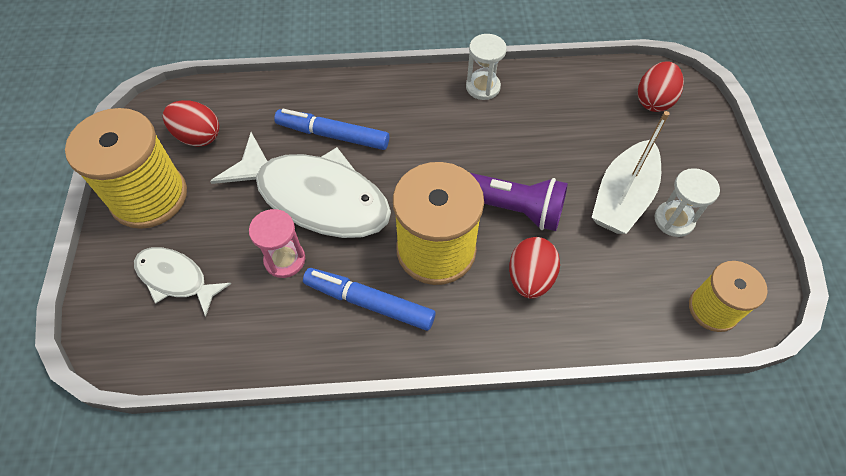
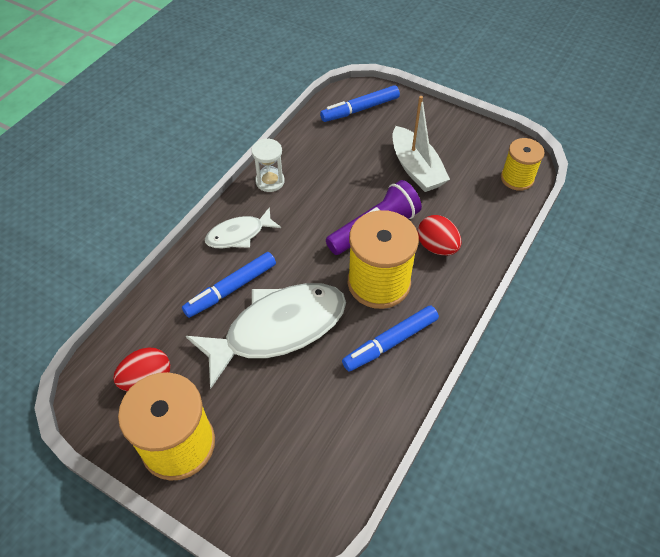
camera: 55 degrees left, 5 degrees down
white fish [134,247,231,317] -> white fish moved to [205,207,281,248]
pink hourglass [249,209,305,278] -> none
red egg [638,62,684,112] -> blue marker [320,85,400,122]
white hourglass [654,168,720,237] -> none

